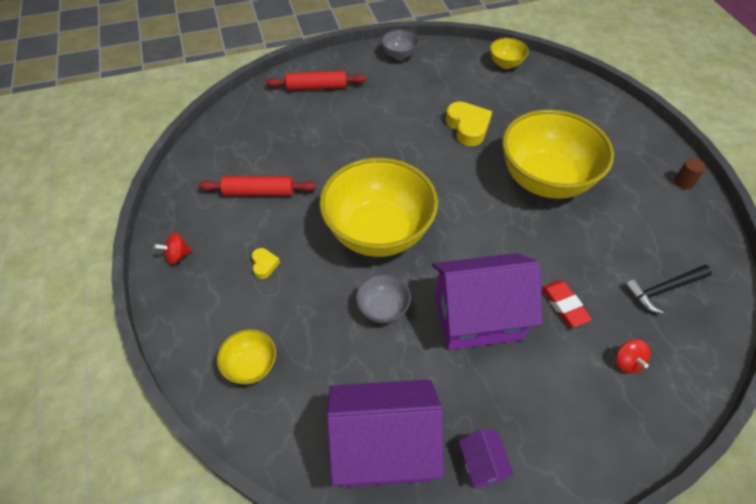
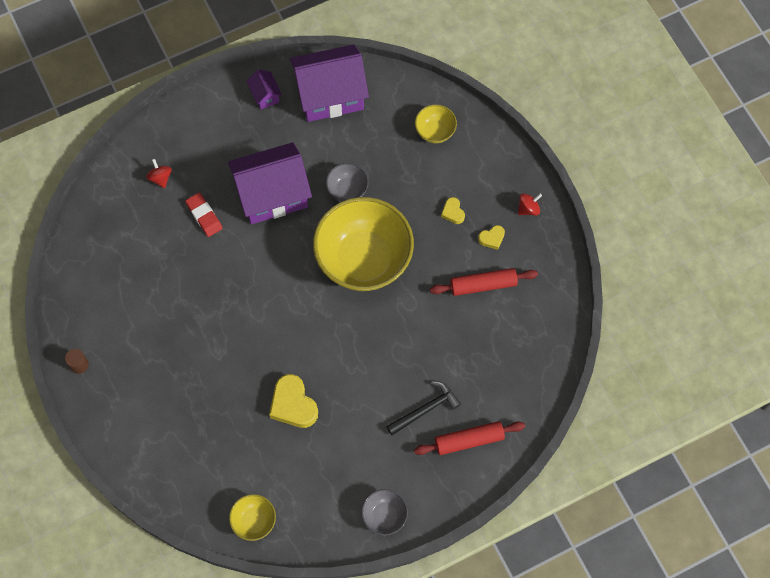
camera: 170 degrees right, 15 degrees up
yellow bowl [502,109,614,199] -> none
black hammer [624,265,712,314] -> black hammer moved to [386,381,461,435]
none -> yellow heart [478,225,505,250]

